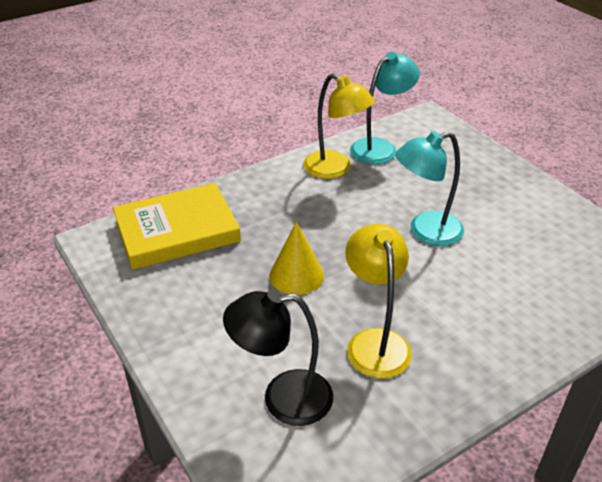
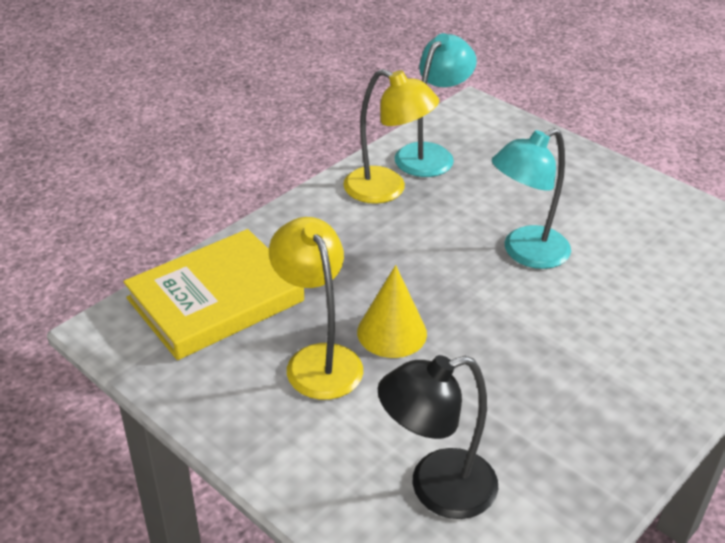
camera: 15 degrees left, 0 degrees up
yellow lamp [345,224,412,379] -> yellow lamp moved to [269,217,363,400]

